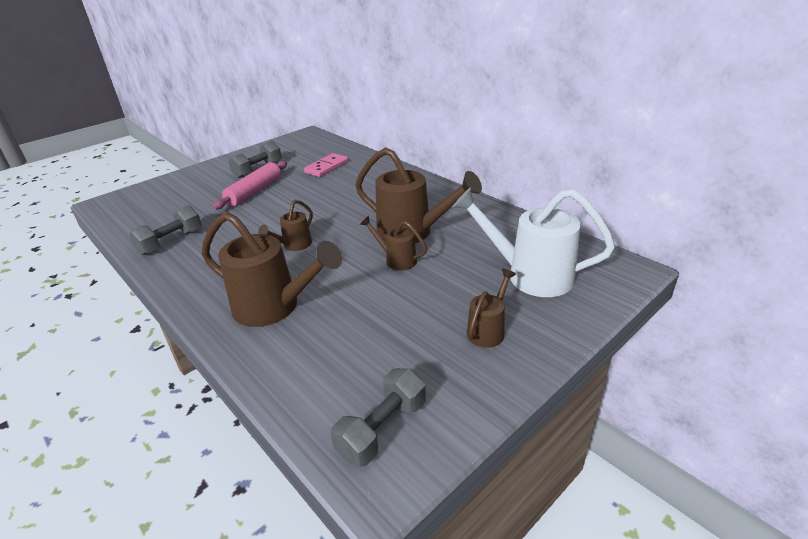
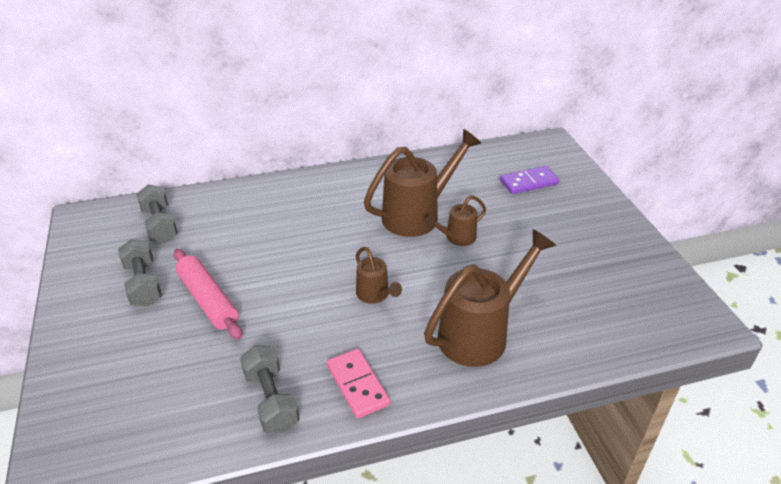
camera: 65 degrees left, 5 degrees up
pink domino [304,153,348,177] -> pink domino moved to [327,349,390,419]
grey dumbbell [330,368,426,466] -> grey dumbbell moved to [136,185,178,243]
white watering can [453,188,615,297] -> purple domino [500,166,559,194]
brown watering can [467,269,516,348] -> none

